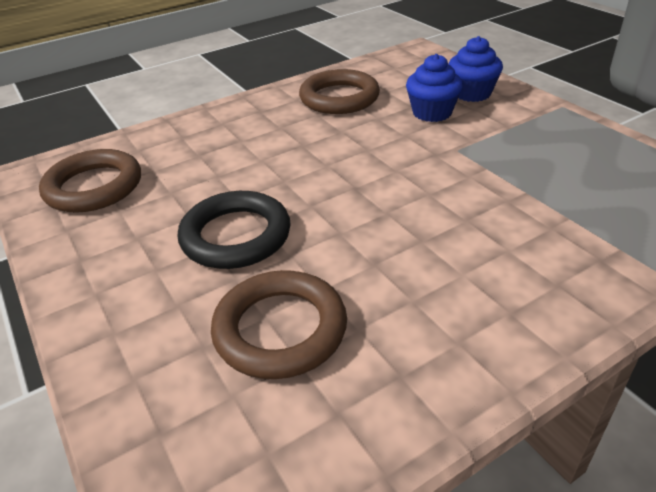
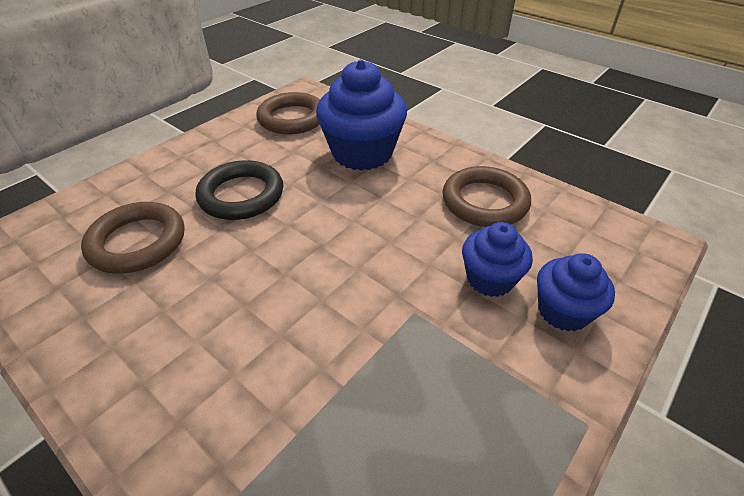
camera: 70 degrees right, 5 degrees up
none -> blue cupcake [316,60,407,171]

